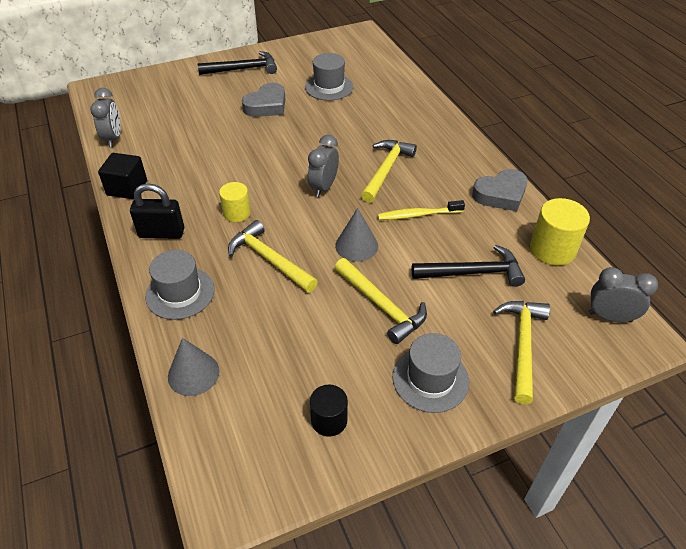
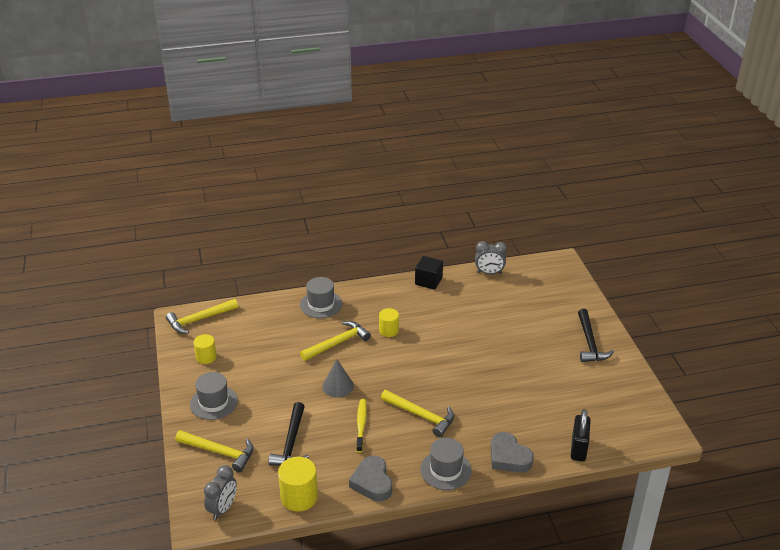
camera: 100 degrees right, 10 degrees down
black padlock [130,183,184,239] -> black padlock moved to [571,409,591,461]
grey cone [168,338,220,396] -> none
grey heart [242,83,285,117] -> grey heart moved to [491,432,534,473]
grey hat [305,53,354,101] -> grey hat moved to [420,438,472,490]
grey clock [308,135,339,197] -> none
black cylinder [310,385,348,437] -> yellow cylinder [193,334,217,364]
yellow hammer [335,258,427,344] -> yellow hammer moved to [166,299,238,334]

